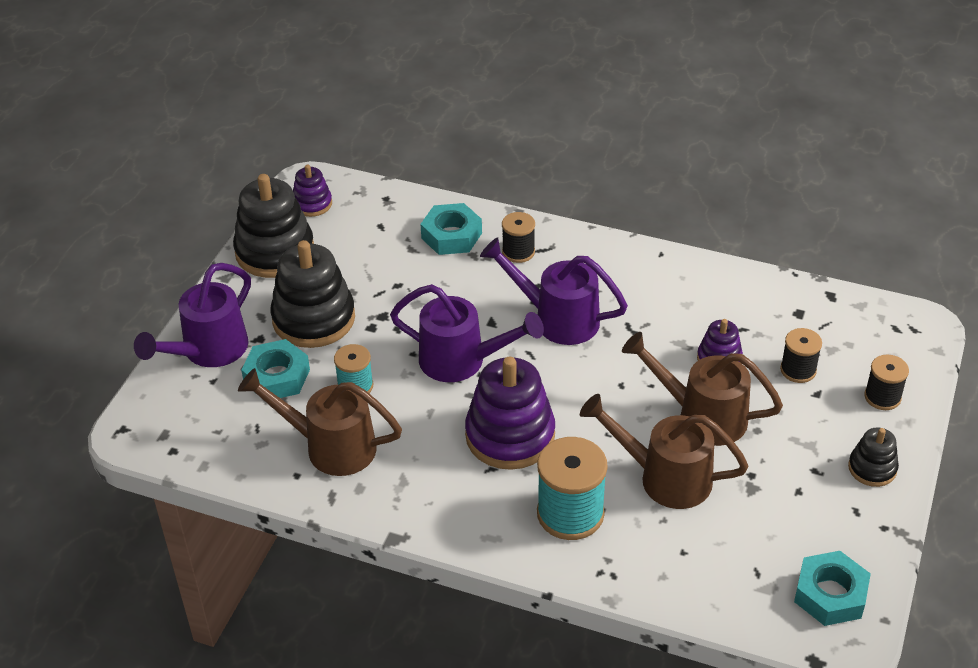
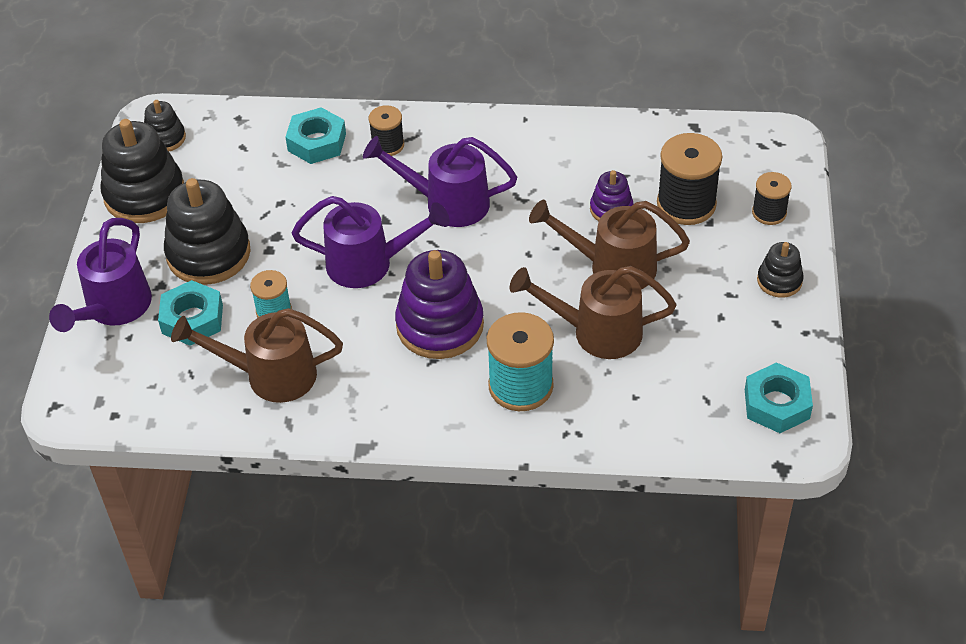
camera: 15 degrees left, 5 degrees up
purple stacking toy [293,165,332,217] -> black stacking toy [144,100,186,151]
black spool [780,328,822,383] -> black spool [657,133,722,225], size x1.73

